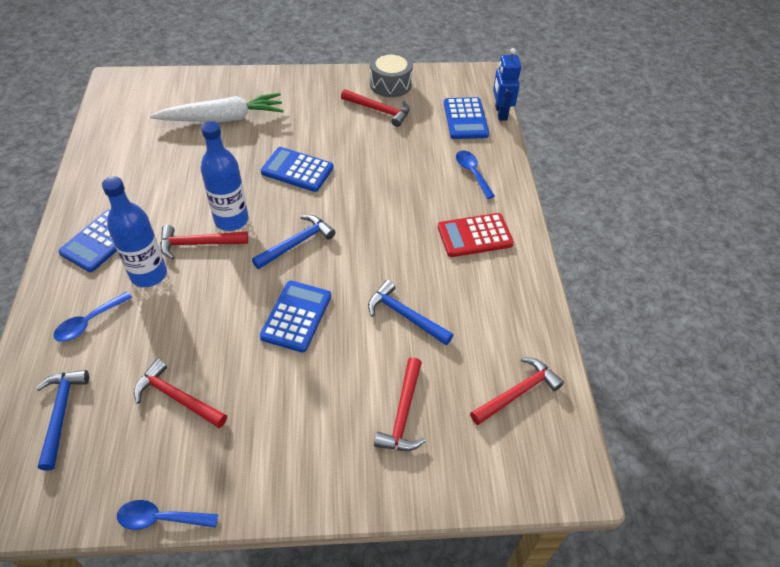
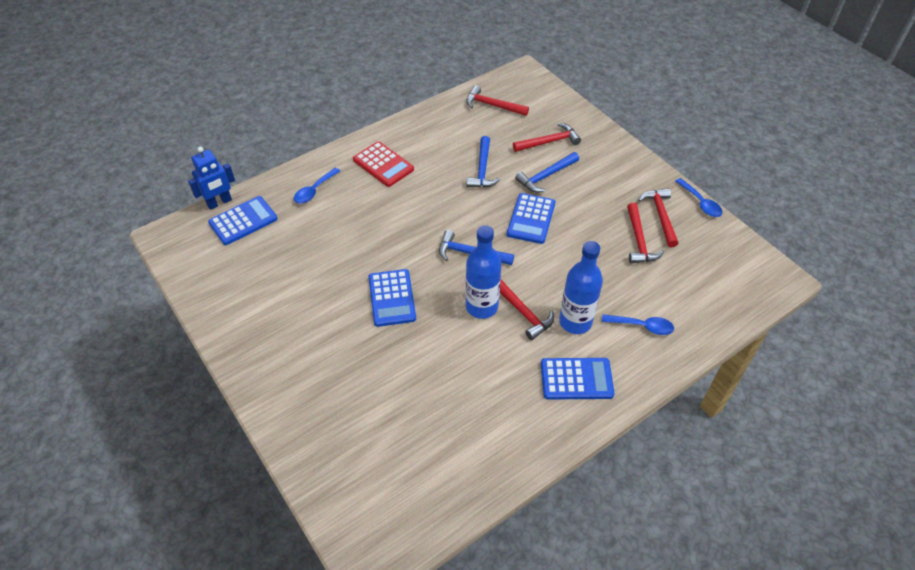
camera: 120 degrees left, 0 degrees up
blue hammer [36,370,89,471] -> blue hammer moved to [515,152,579,192]
white carrot [150,93,284,122] -> none
blue calculator [260,281,331,353] -> blue calculator turned 60 degrees counterclockwise [507,193,555,244]
red hammer [341,89,410,127] -> red hammer moved to [638,188,678,248]
grey drum [370,51,413,97] -> none

